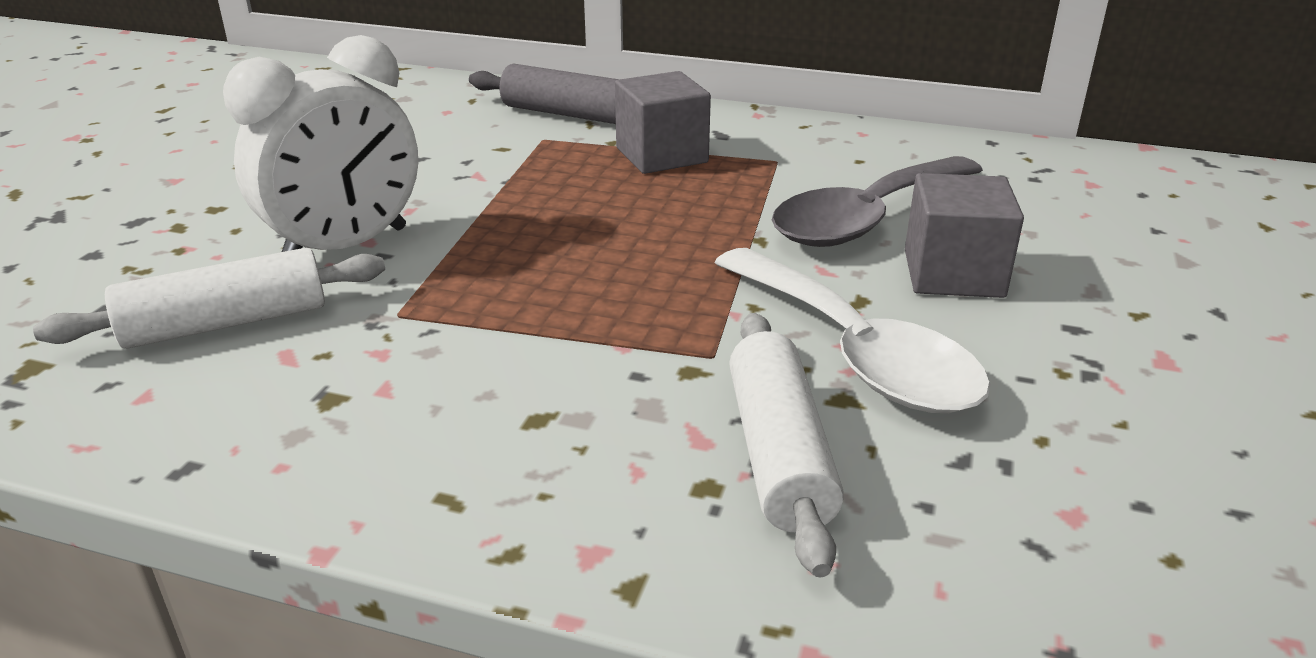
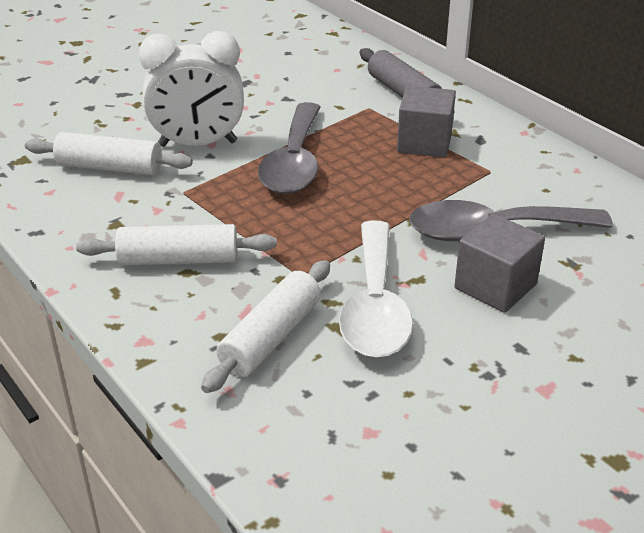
camera: 35 degrees right, 5 degrees up
none -> white rolling pin [76,224,277,265]
none -> grey spoon [258,102,321,194]

